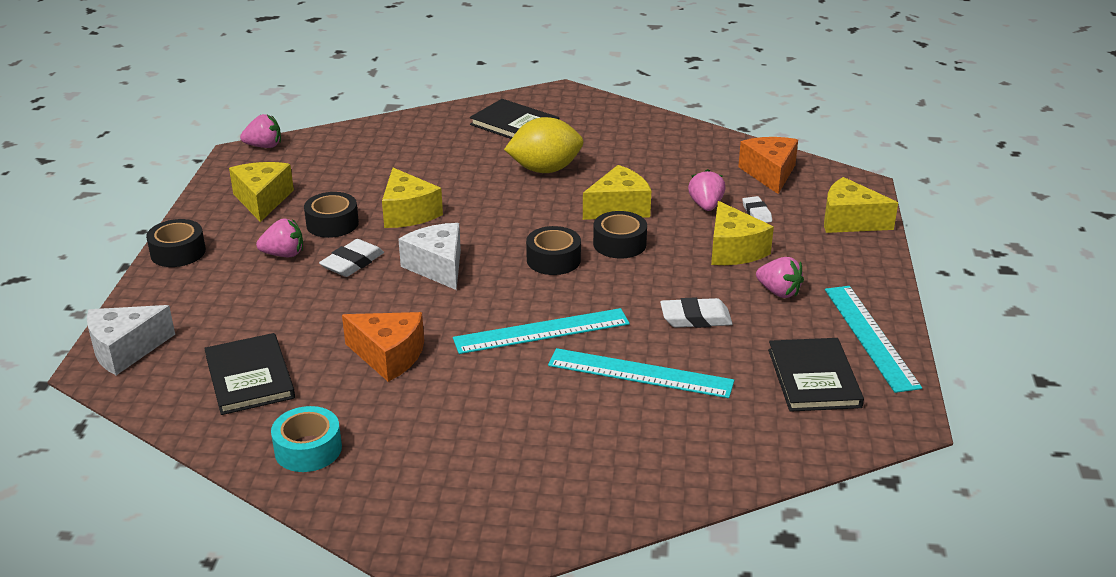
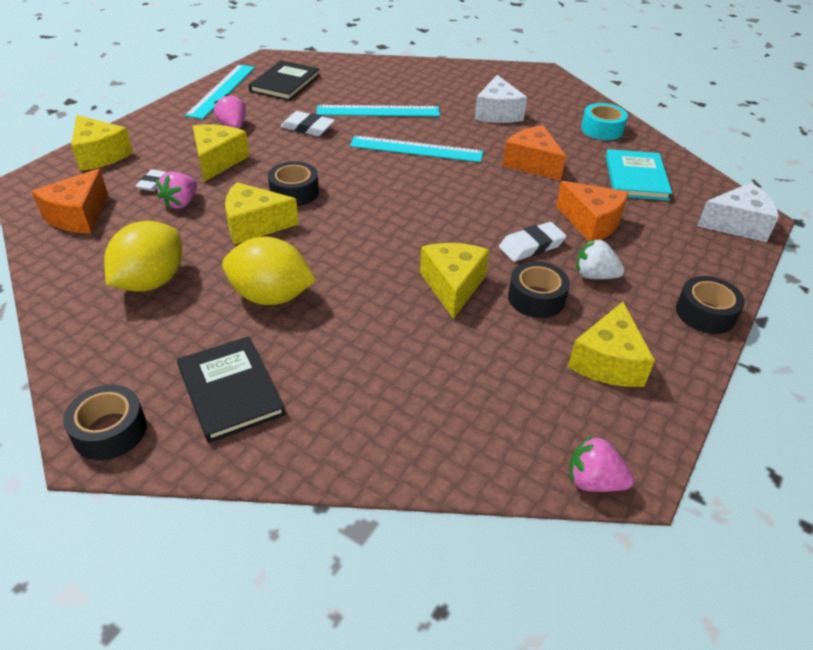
camera: 155 degrees left, 10 degrees up
black book [204,333,295,415] -> turquoise book [606,149,672,201]
pink strawberry [256,218,303,257] -> white strawberry [576,239,625,279]
white cheese [398,223,461,290] -> white cheese moved to [475,75,527,123]
black tape [526,226,581,275] -> black tape moved to [63,385,147,460]
turquoise ruler [548,348,734,398] -> turquoise ruler turned 45 degrees counterclockwise [316,105,440,117]
none -> yellow lemon [104,221,182,292]
none -> orange cheese [556,181,629,241]

